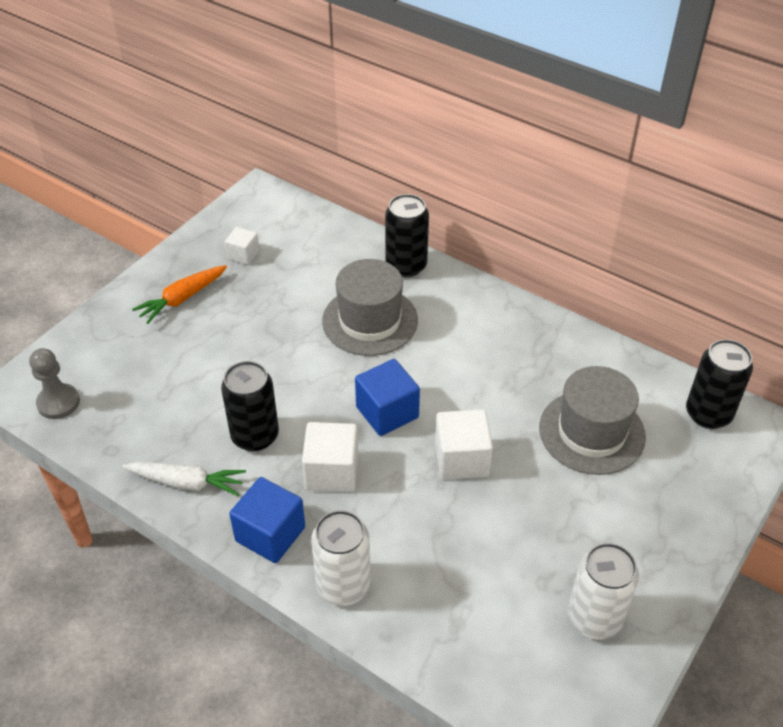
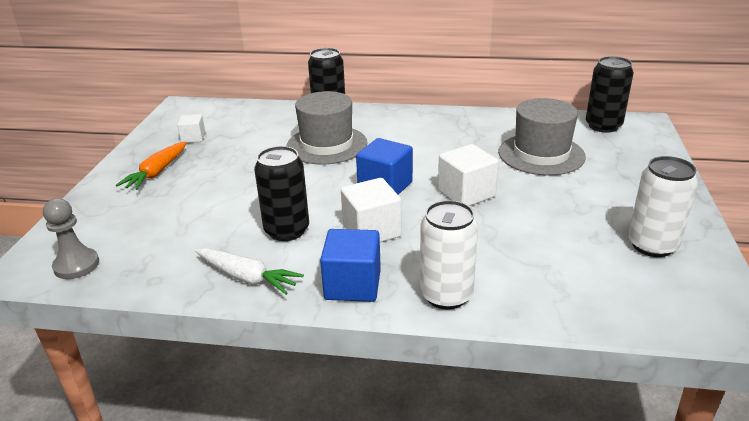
camera: 25 degrees left, 15 degrees down
white carrot [122,462,246,496] -> white carrot turned 45 degrees clockwise [195,248,304,295]

